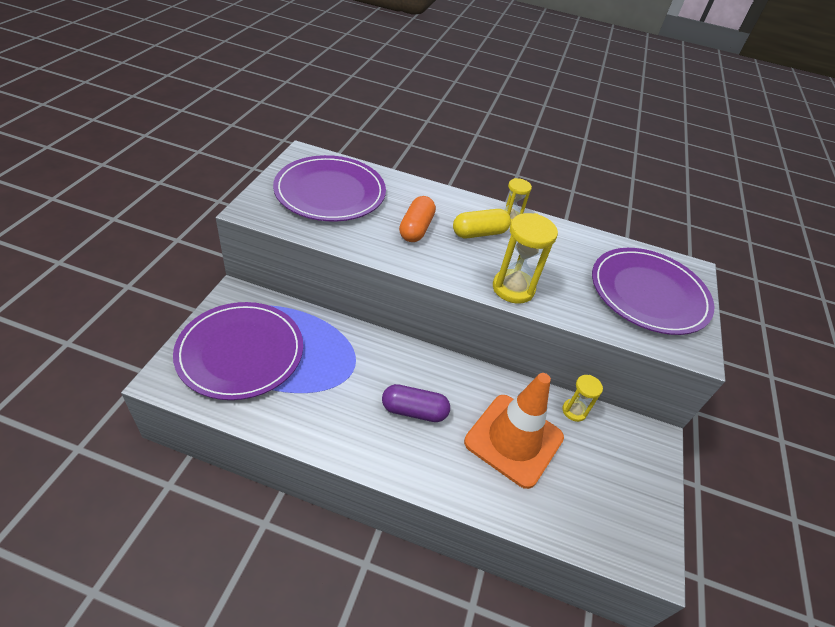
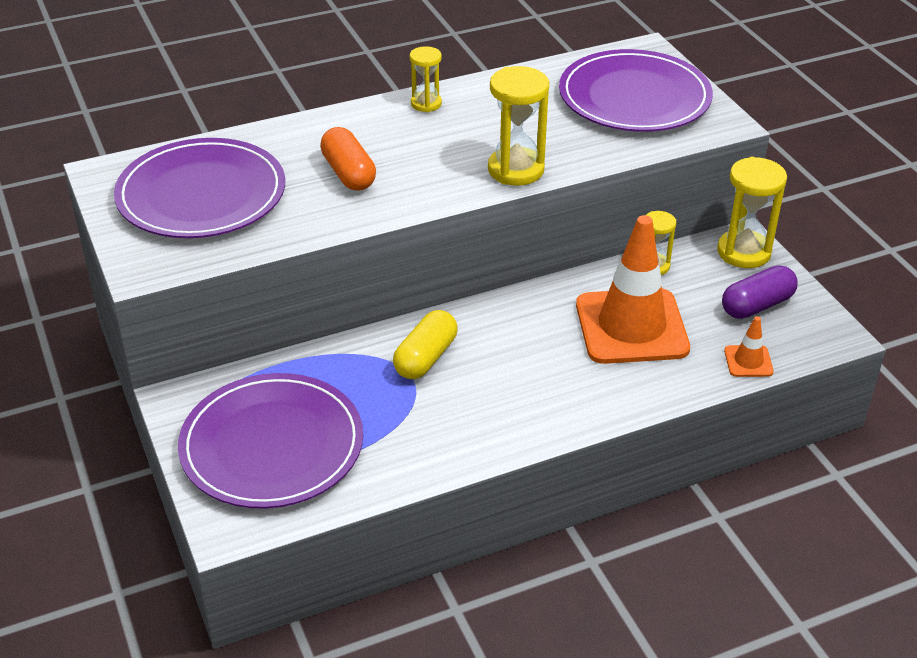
camera: 35 degrees left, 5 degrees down
purple capsule [382,384,450,422] -> purple capsule moved to [722,265,798,319]
yellow capsule [453,209,511,238] -> yellow capsule moved to [393,310,458,379]
none -> yellow hourglass [717,157,787,268]
none -> orange traffic cone [724,316,774,377]

